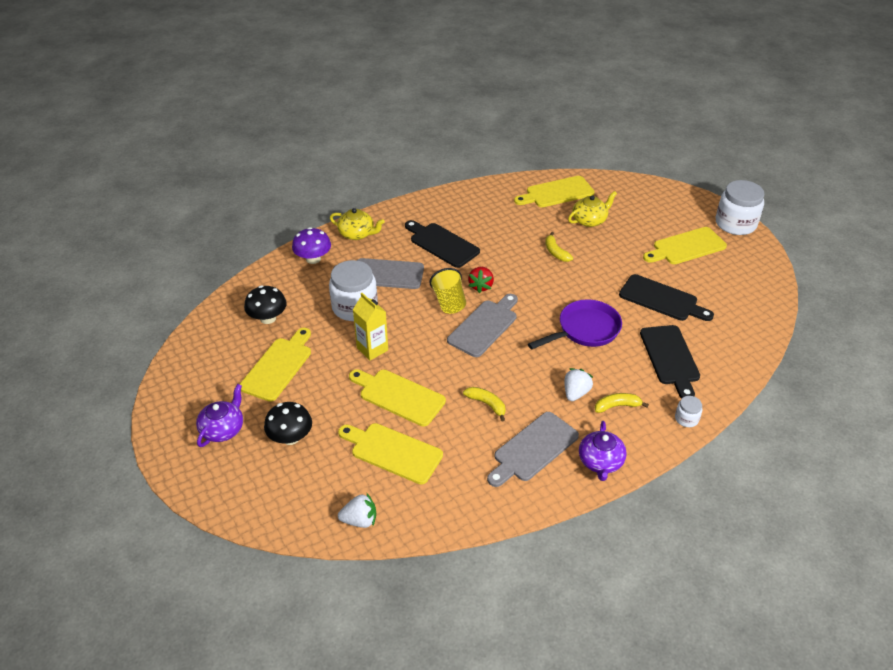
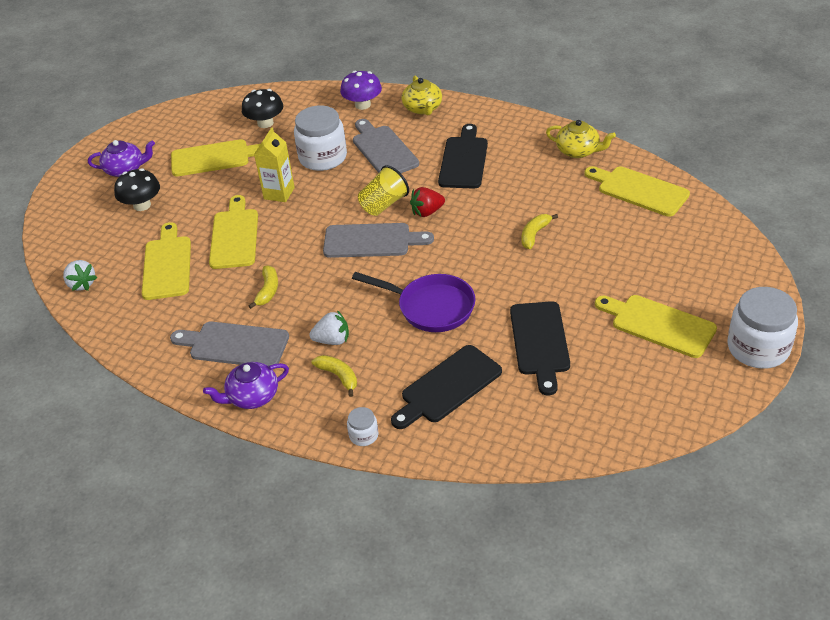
camera: 60 degrees right, 0 degrees up
yellow teapot [568,191,617,227] -> yellow teapot moved to [546,120,616,158]

